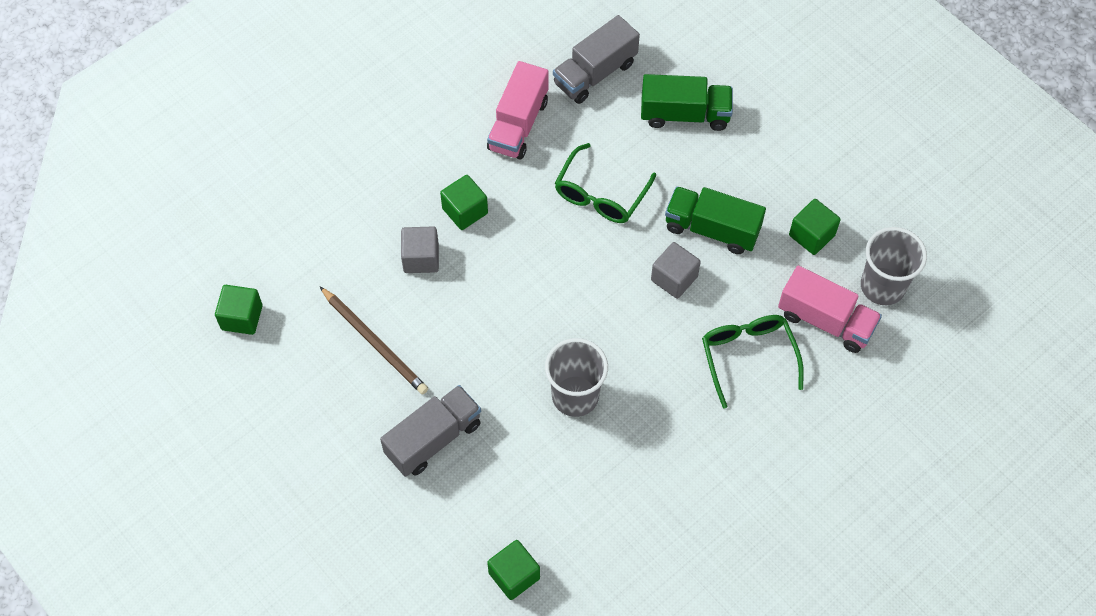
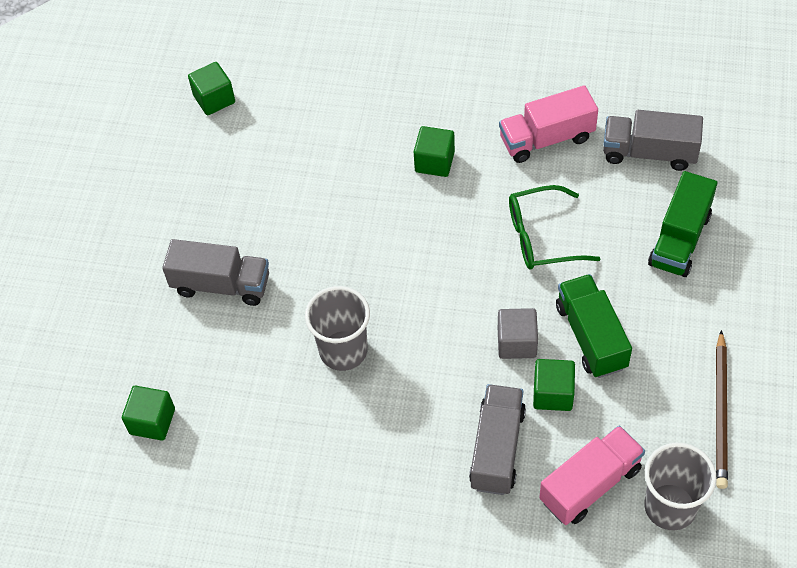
camera: 55 degrees right, 5 degrees down
brown pencil [320,287,428,395] -> brown pencil moved to [716,330,728,489]
grey cube [401,226,439,273] -> none
green truck [641,74,733,131] -> green truck turned 60 degrees clockwise [648,171,717,277]
green glasses [702,315,804,408] -> grey truck [469,384,526,495]
pink truck [778,266,882,353] -> pink truck turned 120 degrees counterclockwise [539,425,645,525]
green cube [789,199,841,255] -> green cube moved to [533,359,575,411]

